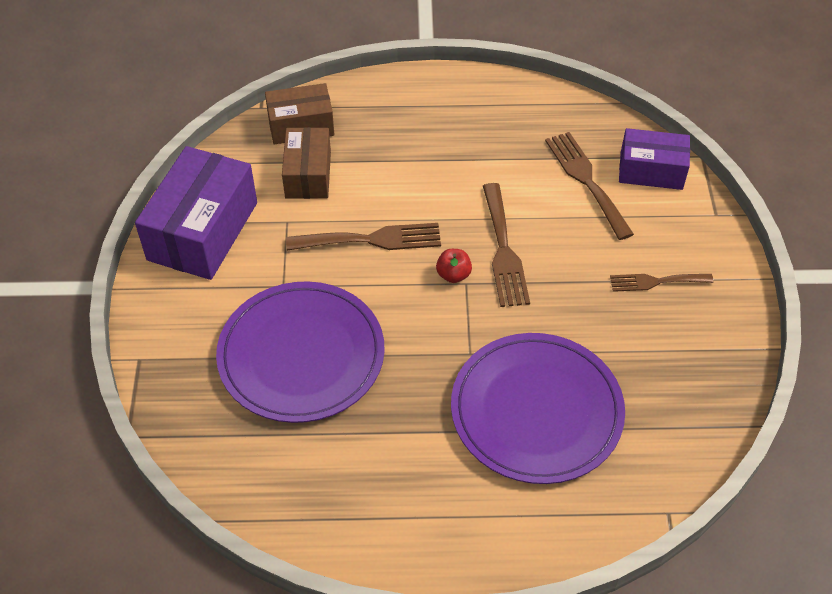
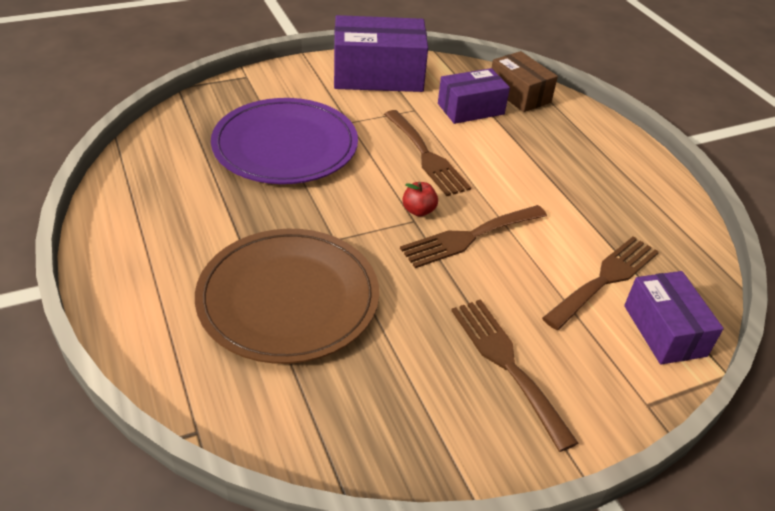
camera: 65 degrees right, 10 degrees down
brown box [282,127,331,199] -> purple box [438,68,510,124]
purple plate [451,333,625,484] -> brown plate [195,229,379,364]
brown fork [610,274,714,292] -> brown fork [451,299,578,452], size x1.55

